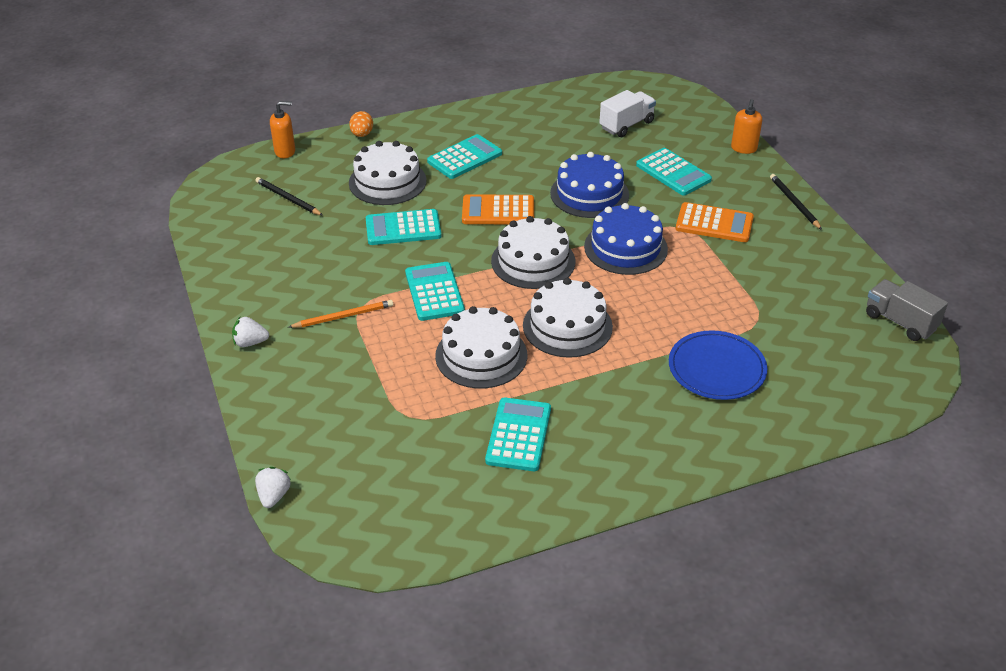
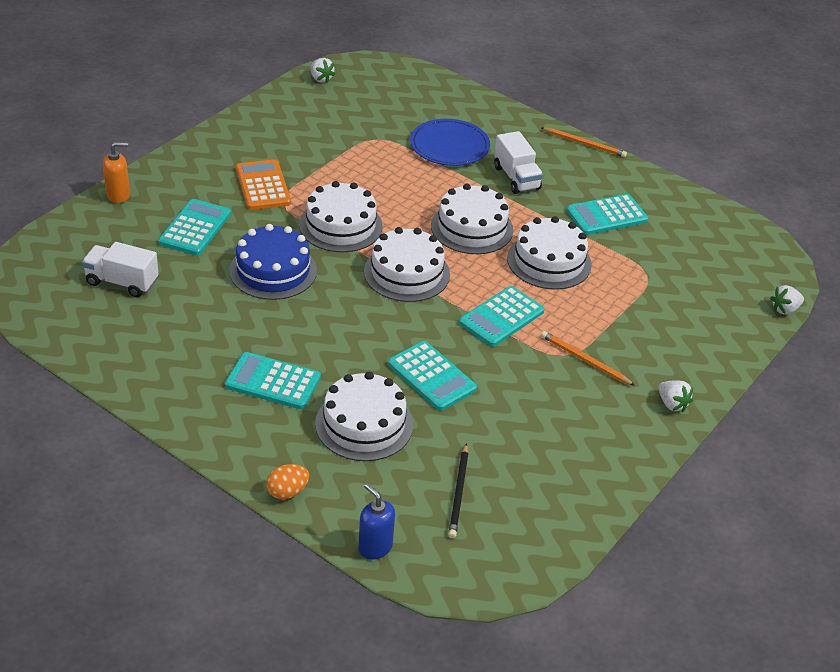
camera: 125 degrees left, 0 degrees up
orange soap dispenser [270,101,295,158] -> blue soap dispenser [358,483,395,559]
orange calculator [462,194,534,224] -> none
blue cake [584,203,668,275] -> white cake [299,181,383,252]
black pencil [770,174,822,230] -> none
grey truck [866,279,948,341] -> white strawberry [311,58,335,83]
none -> white truck [494,131,543,194]
none -> orange pencil [542,127,627,157]

